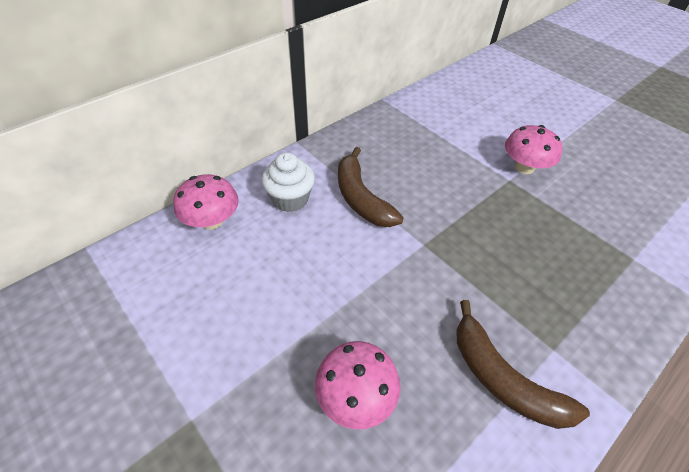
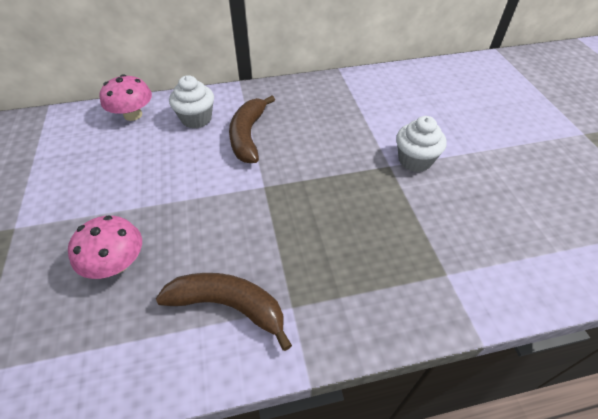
camera: 30 degrees right, 0 degrees up
brown banana [457,300,590,429] -> brown banana turned 120 degrees clockwise [156,273,292,351]
pink mushroom [505,125,562,174] -> white cupcake [396,116,446,172]

